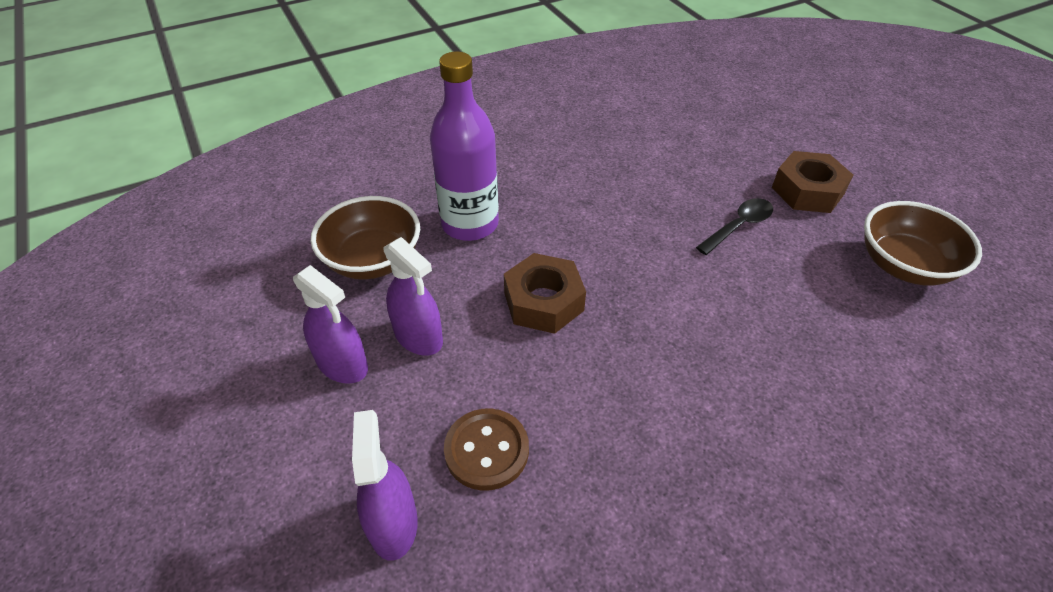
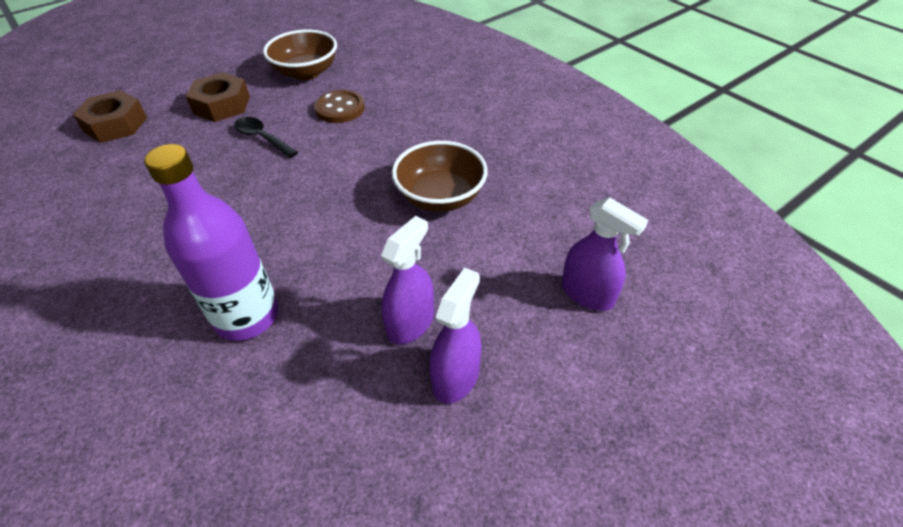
camera: 100 degrees left, 0 degrees up
brown bowl [311,196,420,280] -> brown bowl moved to [392,141,488,212]
purple spray bottle [352,410,418,561] -> purple spray bottle turned 120 degrees counterclockwise [562,197,648,311]
brown button [444,408,529,491] -> brown button moved to [314,90,365,123]
brown nut [504,253,586,334] -> brown nut moved to [72,90,147,143]

